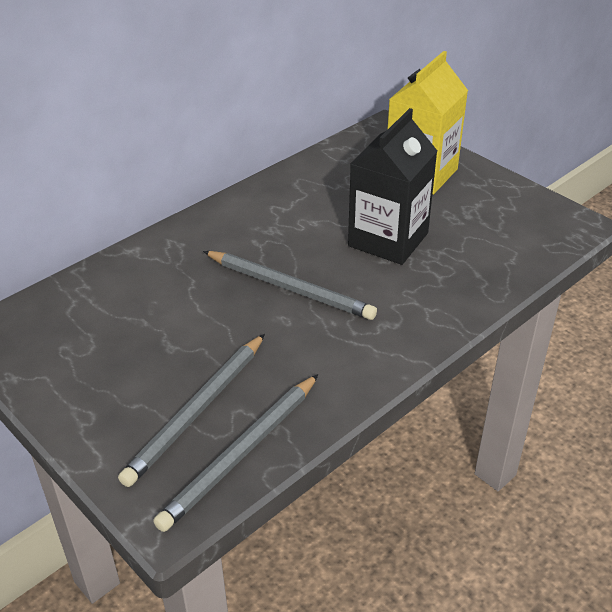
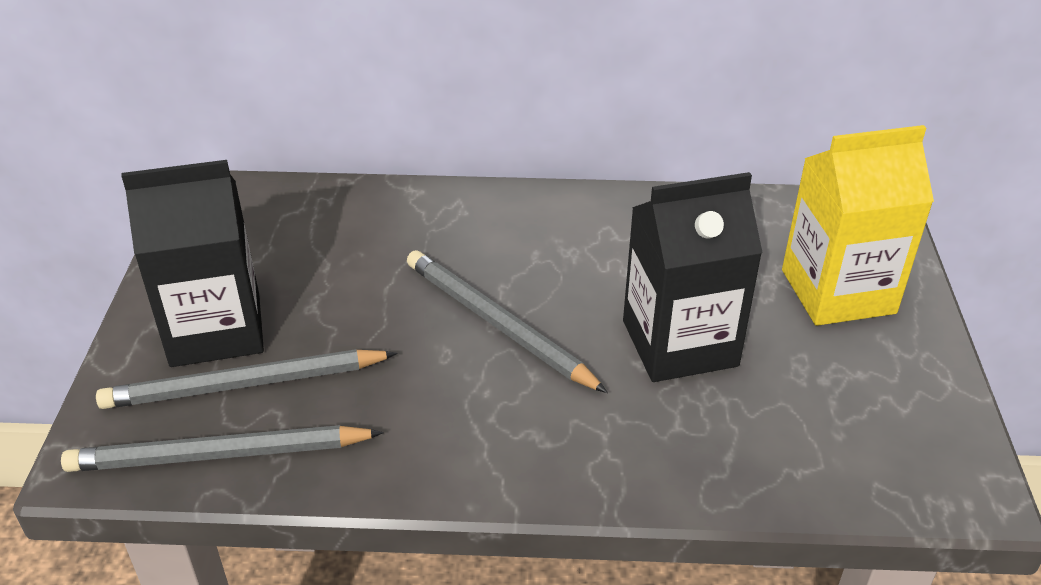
camera: 45 degrees right, 0 degrees up
grey pencil [203,251,377,320] -> grey pencil turned 150 degrees clockwise [407,250,608,393]
none -> black carton [121,160,264,367]

